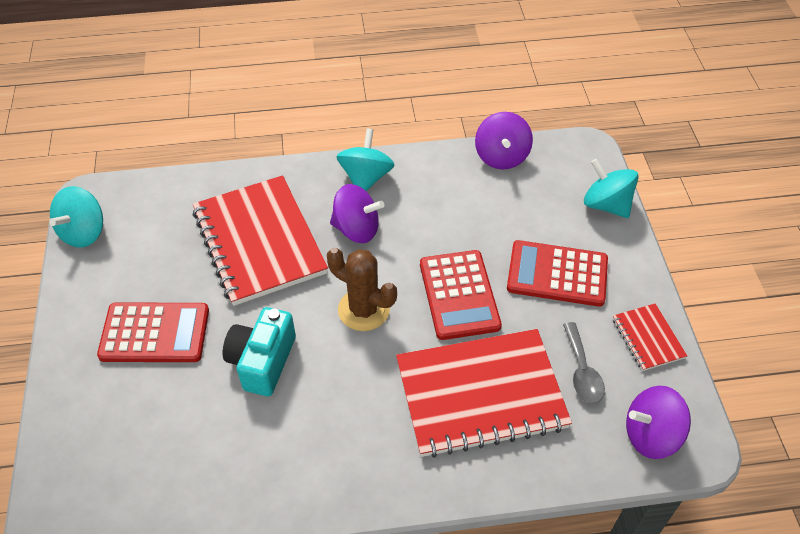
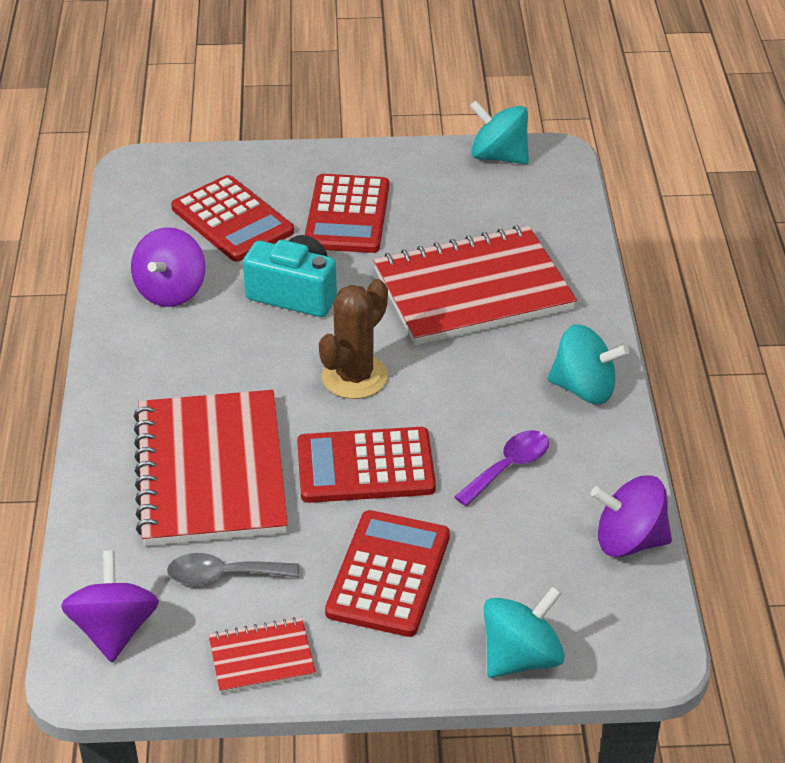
camera: 95 degrees right, 10 degrees down
purple spinning top [330,184,384,243] -> purple spinning top moved to [131,227,206,307]
none -> red calculator [171,175,294,262]
none -> purple spoon [454,430,549,506]

